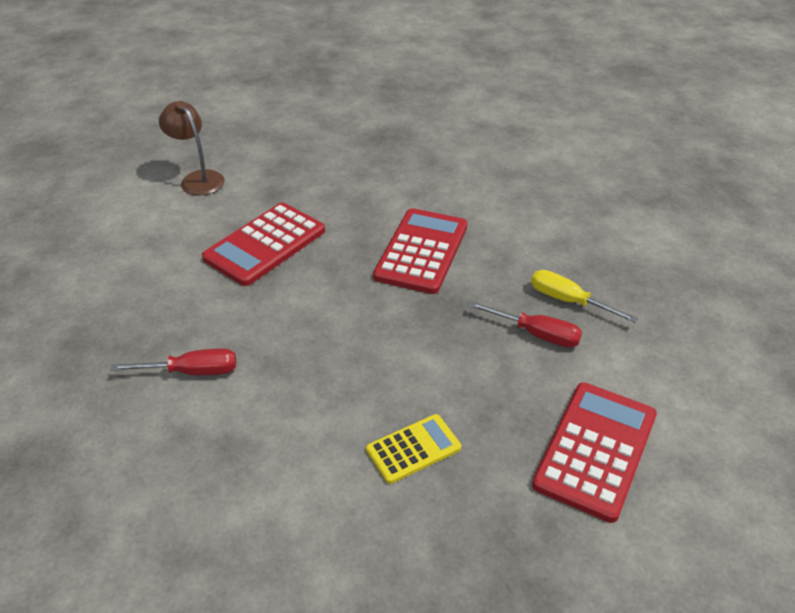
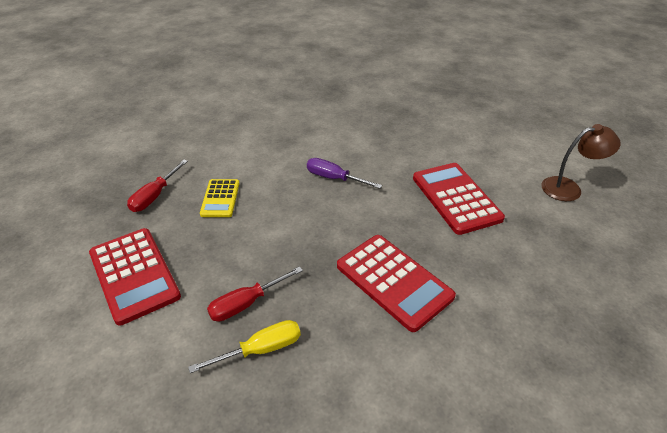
camera: 120 degrees right, 0 degrees up
red screwdriver [111,348,236,375] -> red screwdriver moved to [127,160,188,212]
none -> purple screwdriver [307,158,382,189]

